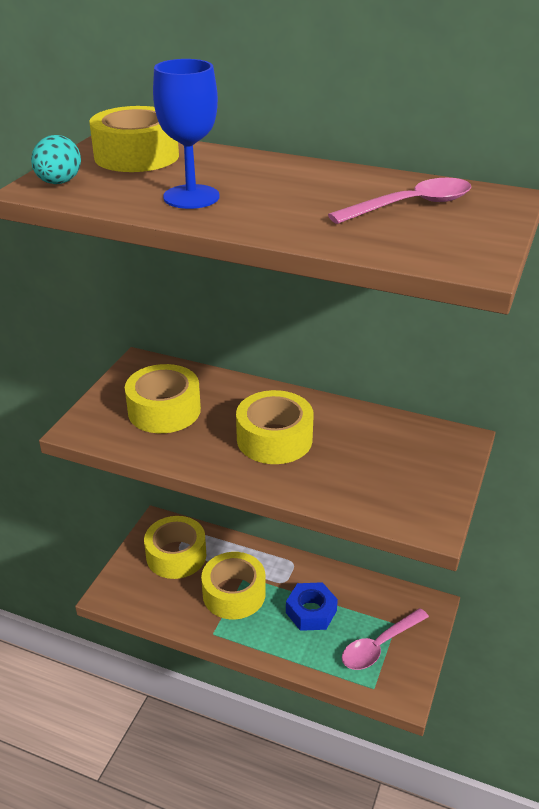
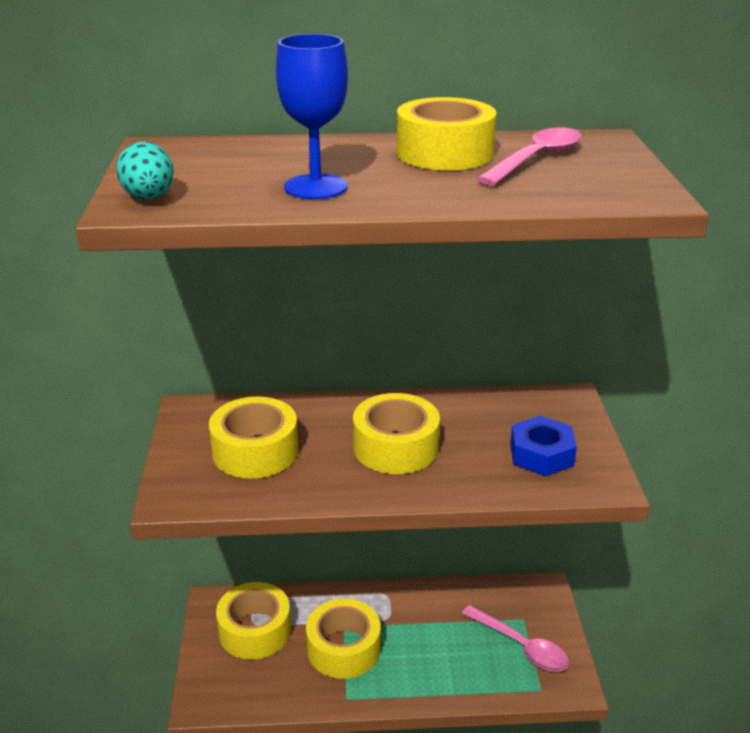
camera: 25 degrees left, 5 degrees down
yellow tape [89,106,179,172] -> yellow tape moved to [397,97,497,170]
blue nut [286,582,338,631] -> blue nut moved to [510,416,577,476]
pink spoon [342,608,429,670] -> pink spoon turned 75 degrees counterclockwise [462,605,569,672]

